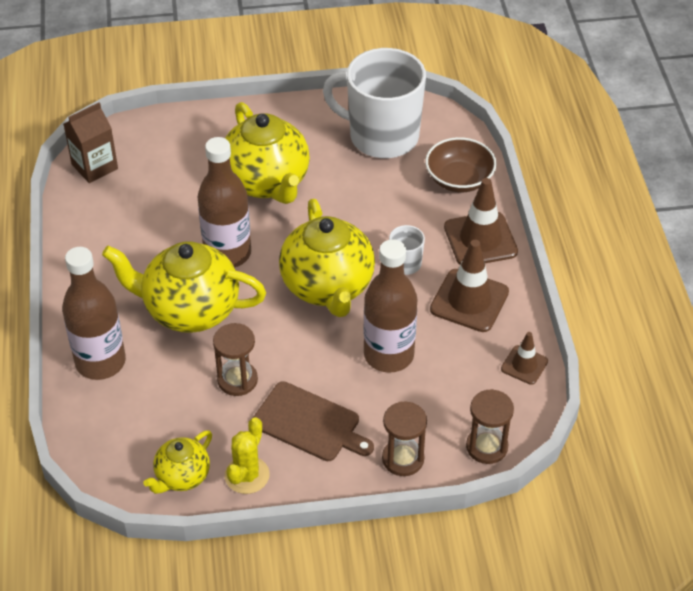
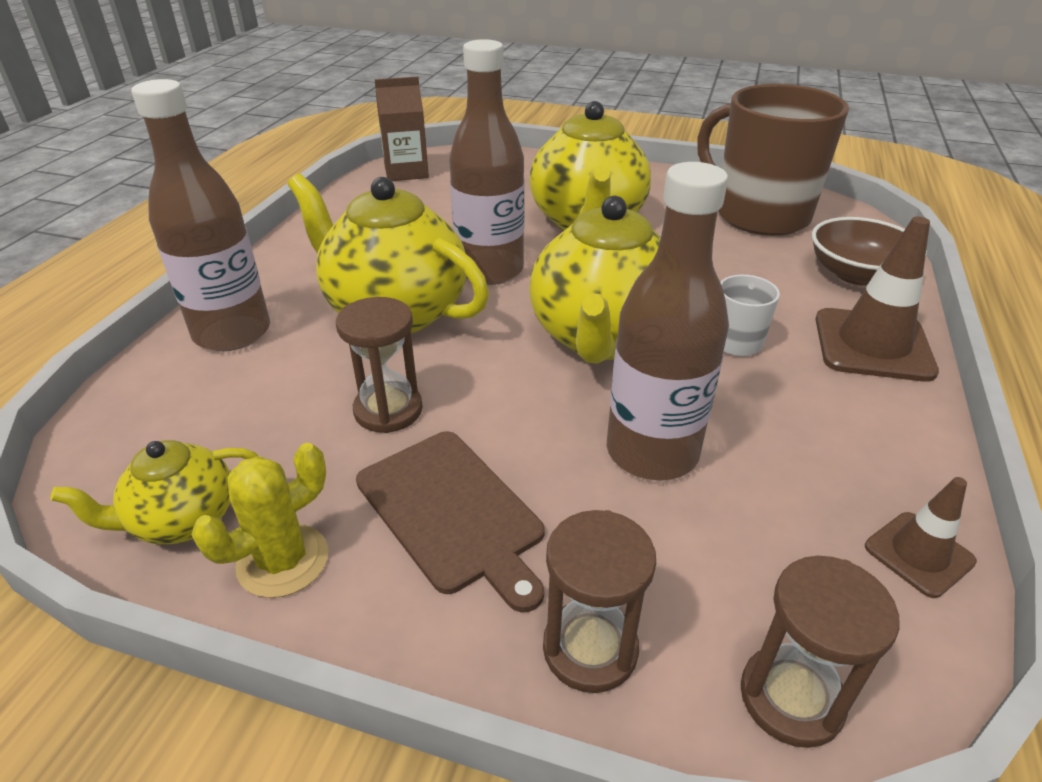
camera: 25 degrees right, 10 degrees down
white mug [323,48,426,158] -> brown mug [697,84,849,236]
brown traffic cone [430,240,509,332] -> none

